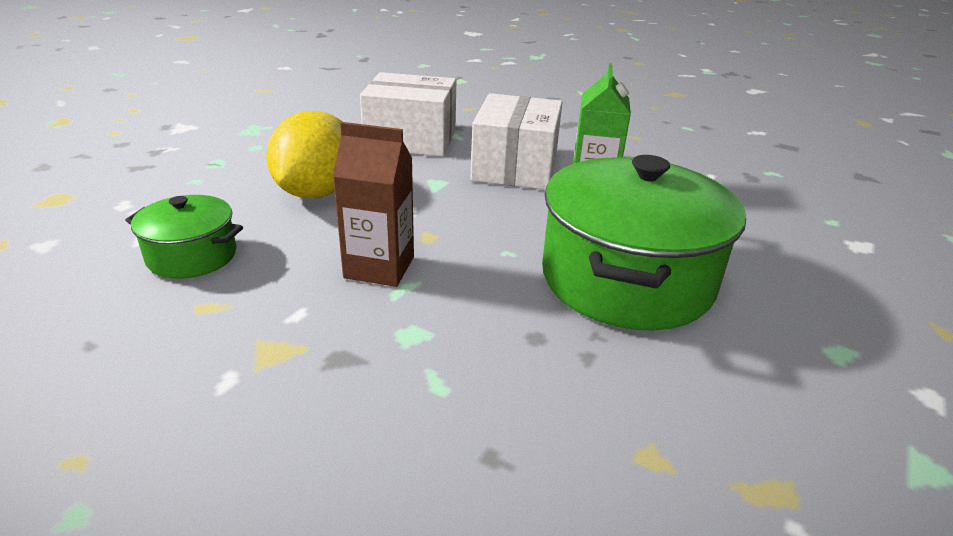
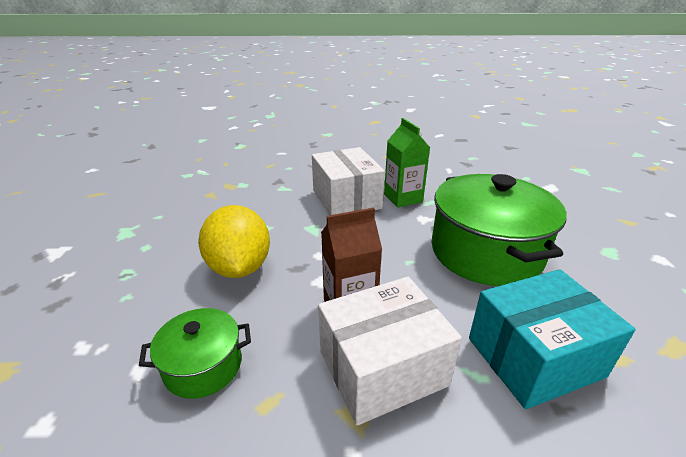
camera: 30 degrees left, 0 degrees up
white box [360,72,456,157] -> white box moved to [318,277,462,426]
none -> turquoise box [469,269,636,409]

